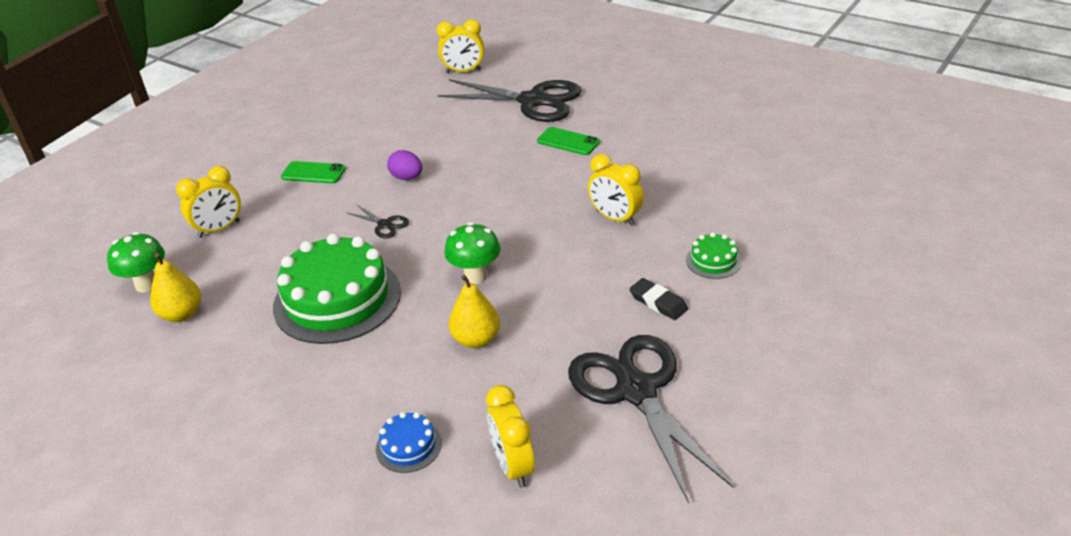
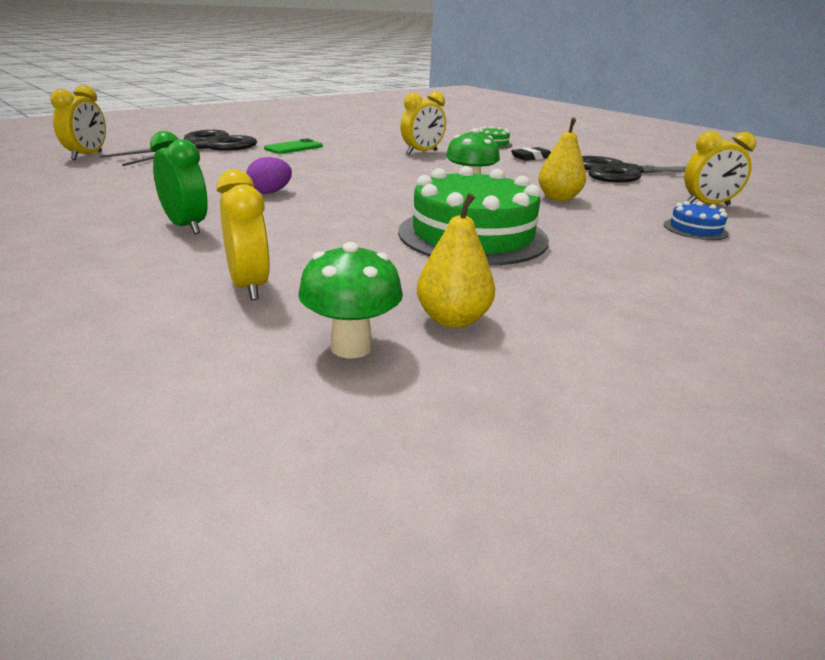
camera: 80 degrees left, 10 degrees down
green phone [281,161,346,183] -> green clock [150,131,208,234]
black scissors [346,204,409,239] -> none

